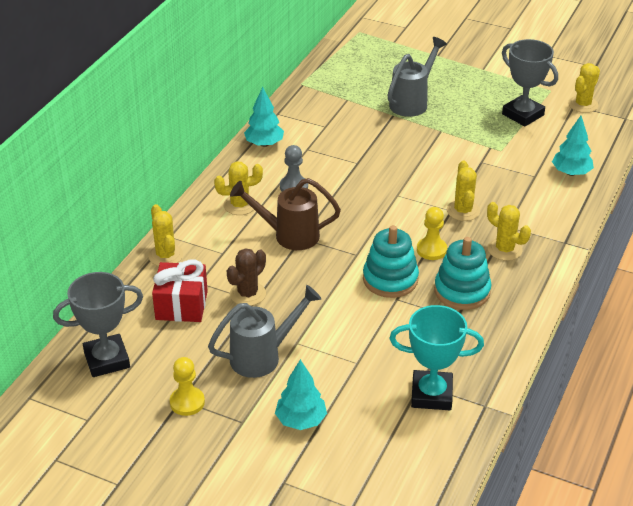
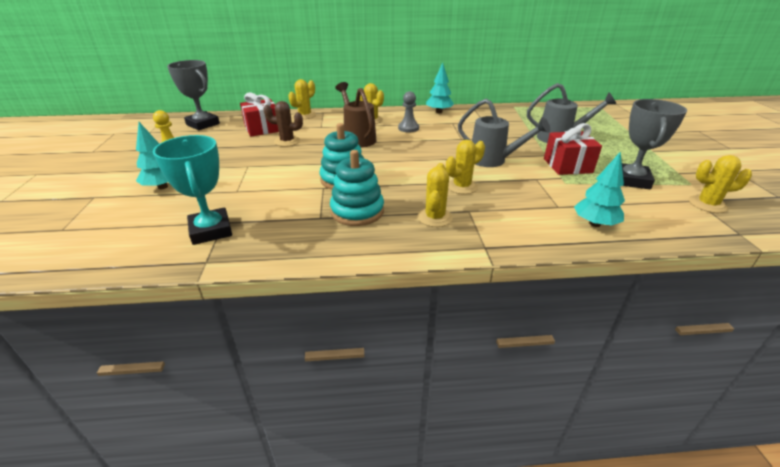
camera: 60 degrees right, 5 degrees down
grey watering can [208,285,322,378] -> grey watering can moved to [458,99,550,167]
yellow pawn [417,207,447,260] -> none
none -> red gift [544,123,602,175]

